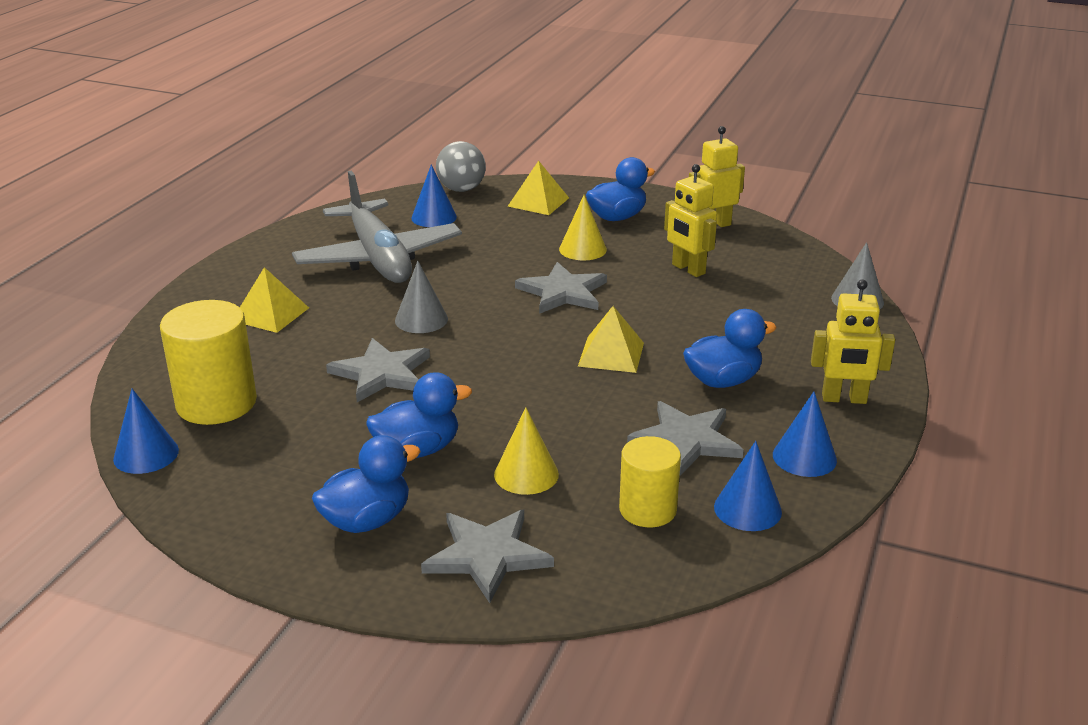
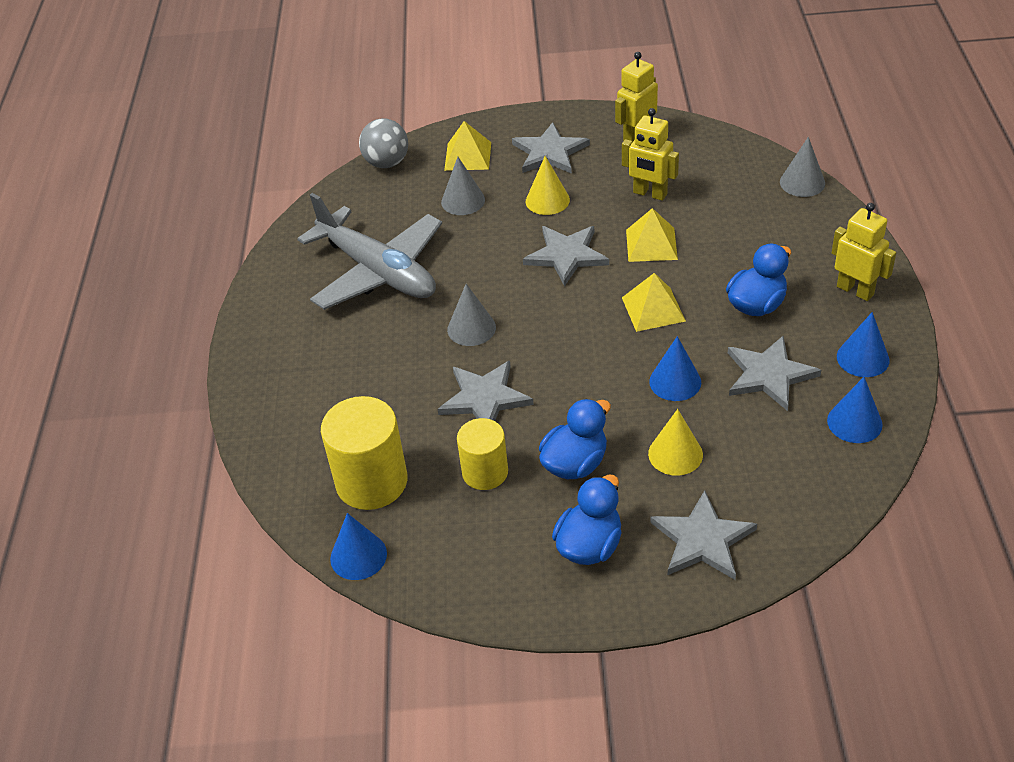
camera: 20 degrees left, 15 degrees up
yellow pyramid [240,267,309,333] -> yellow pyramid moved to [626,208,678,262]
blue cone [411,165,457,227] -> blue cone moved to [649,336,701,401]
blue duck [586,157,655,221] -> grey star [512,122,590,174]
yellow cylinder [619,436,681,527] -> yellow cylinder moved to [457,418,508,490]
yellow robot [811,279,895,404] -> yellow robot turned 120 degrees counterclockwise [832,203,896,301]
none -> grey cone [441,157,485,215]

